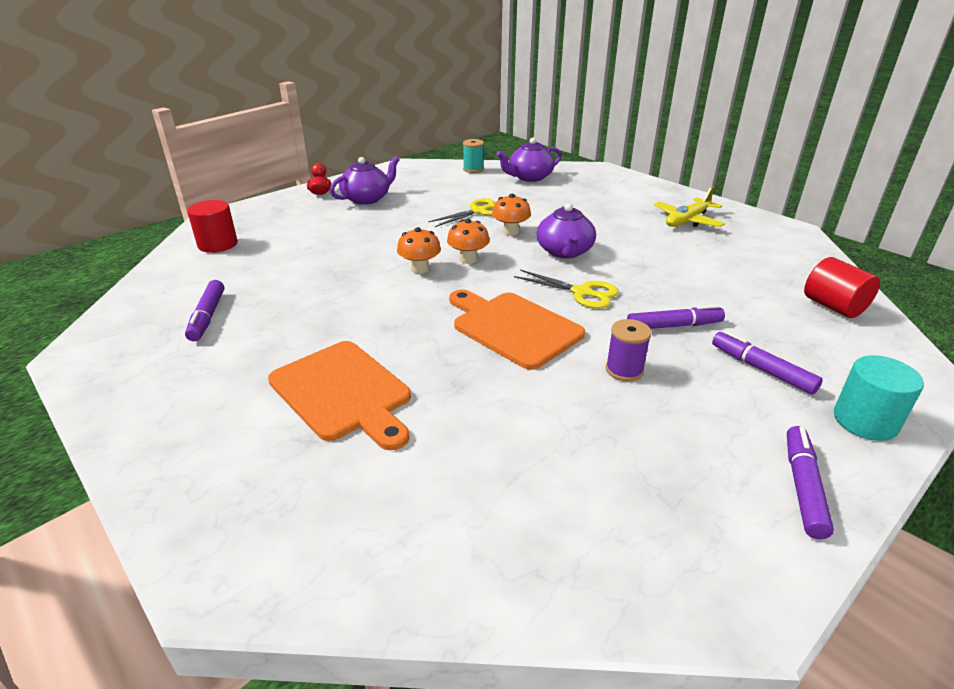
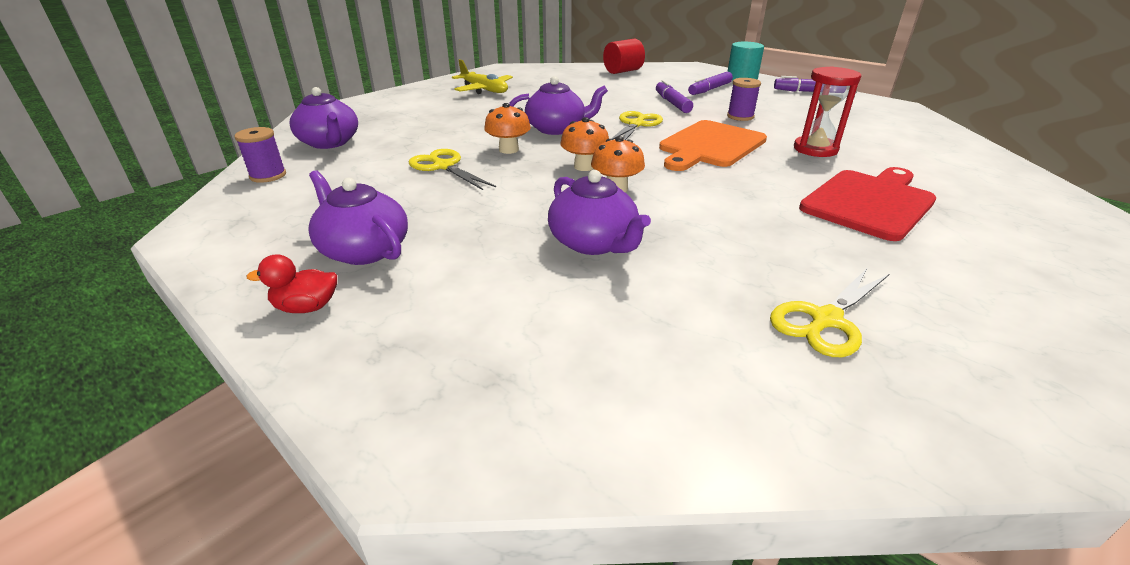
camera: 95 degrees left, 0 degrees up
purple marker [185,280,224,341] -> yellow scissors [770,268,889,357]
red cylinder [187,200,238,253] -> none
orange cutting board [268,341,411,450] -> red cutting board [799,167,936,241]
turquoise spool [463,139,484,173] -> purple spool [235,127,286,183]
none -> purple teapot [548,170,651,255]
none -> red hourglass [794,66,861,157]

